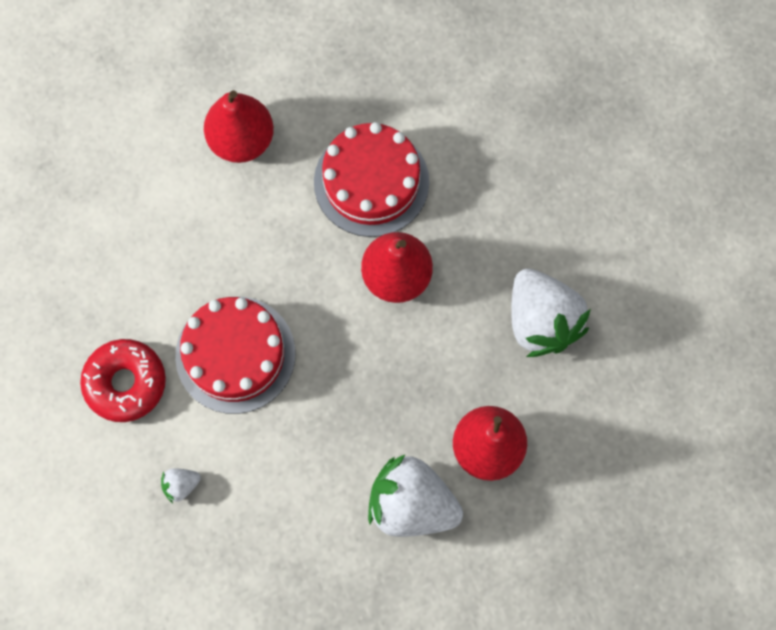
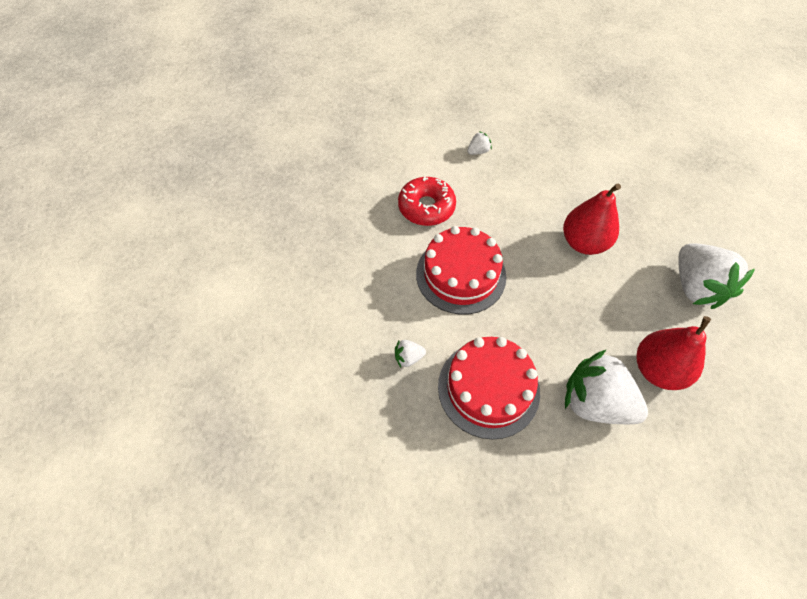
camera: 10 degrees right, 15 degrees down
red donut [80,339,166,422] -> red donut moved to [398,176,456,226]
red pear [204,90,274,163] -> white strawberry [467,131,492,155]
red cake [314,122,429,237] -> red cake moved to [438,337,540,439]

